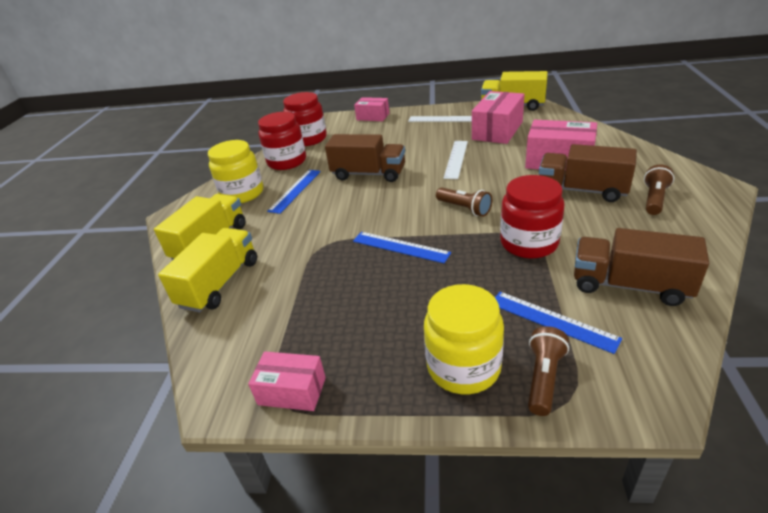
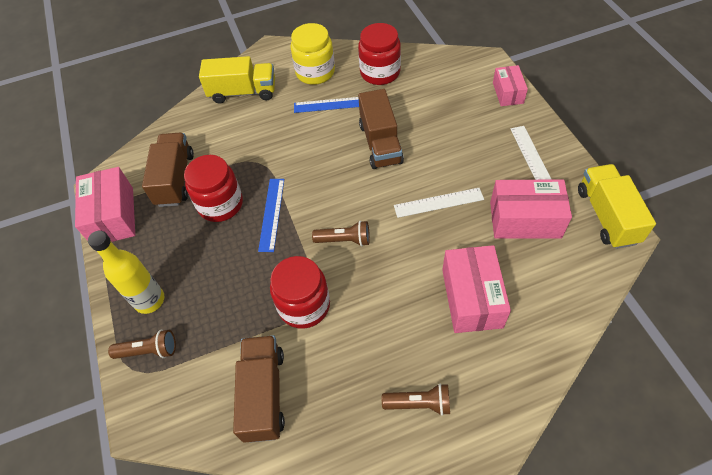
camera: 65 degrees right, 20 degrees up
yellow truck [158,228,257,313] -> none
pink box [248,352,326,411] -> pink box [75,167,135,242], size x1.64
red jar [283,92,327,146] -> red jar moved to [184,155,243,222]
yellow jar [424,284,504,394] -> yellow bottle [88,230,164,314]
brown flashlight [436,187,492,217] -> brown flashlight turned 105 degrees counterclockwise [312,221,370,246]
blue ruler [495,292,622,354] -> none
brown truck [539,144,637,202] -> brown truck moved to [142,133,194,207]

